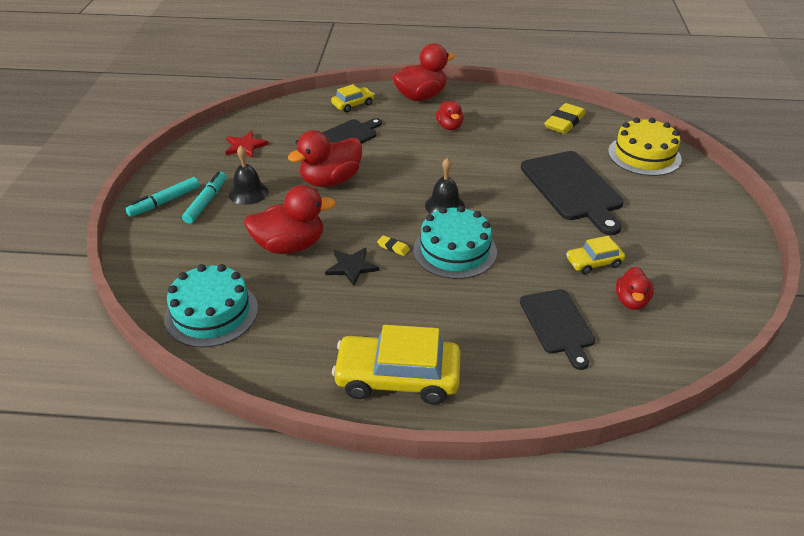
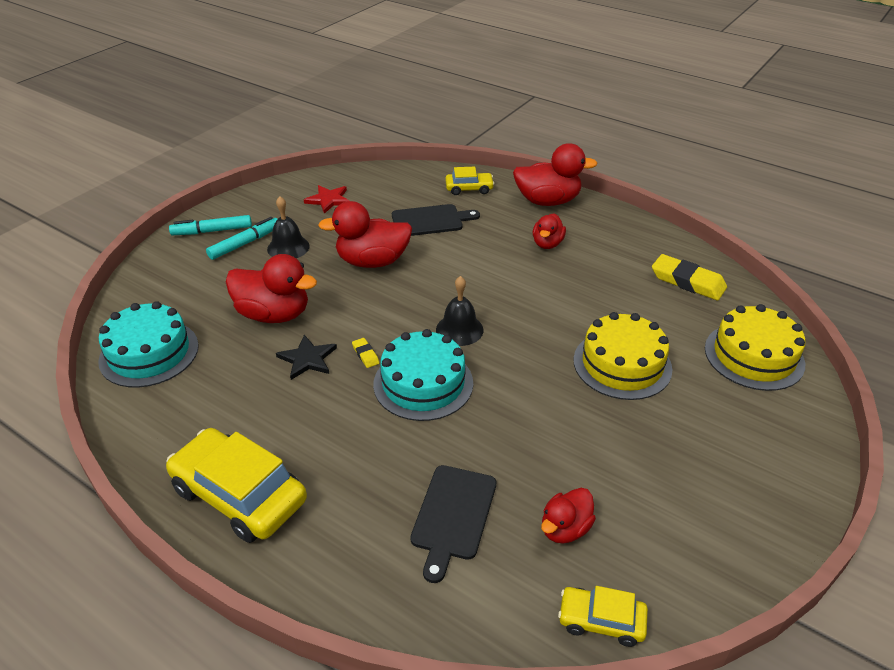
camera: 30 degrees right, 0 degrees up
black cutting board [521,151,624,235] -> yellow cake [573,312,672,400]
yellow eraser [544,103,586,134] -> yellow eraser turned 60 degrees clockwise [652,254,727,300]
yellow car [566,236,625,275] -> yellow car moved to [558,586,648,647]

